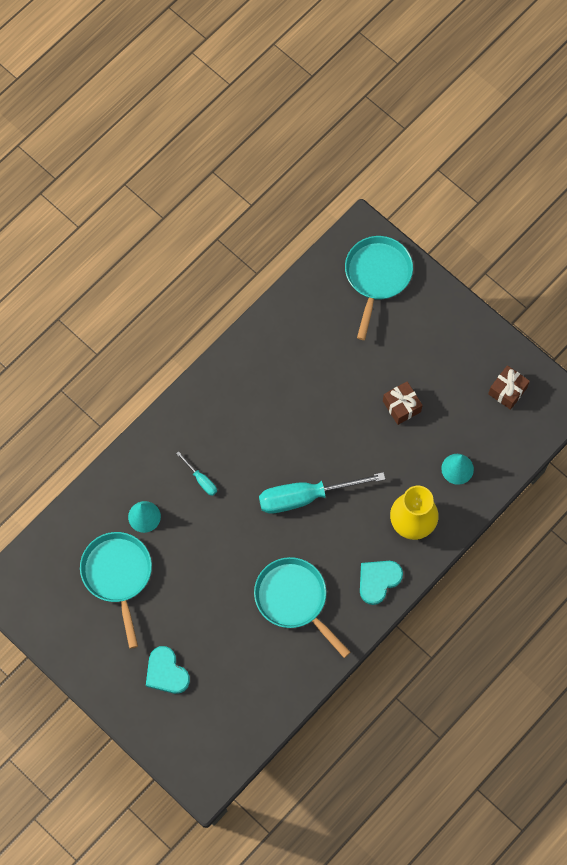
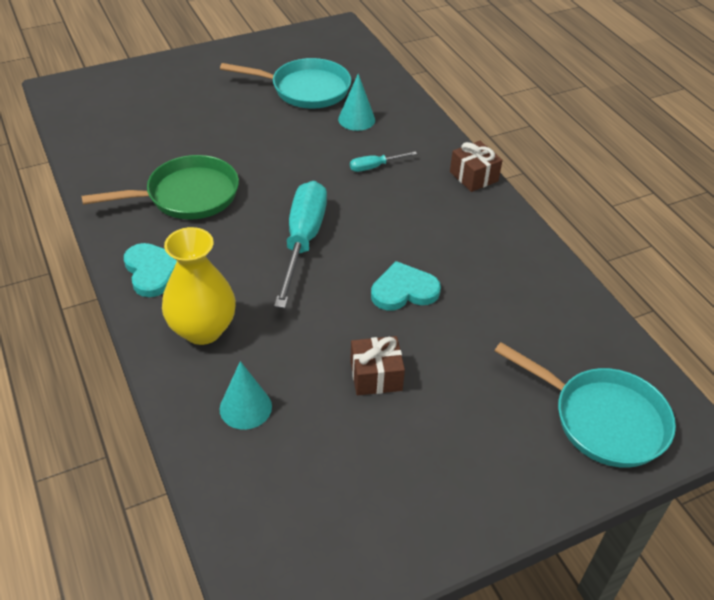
camera: 110 degrees right, 25 degrees down
turquoise heart [146,646,190,694] -> turquoise heart moved to [371,261,441,310]
turquoise pan [254,557,351,658] -> green pan [81,155,239,220]
brown gift [488,365,530,410] -> brown gift moved to [450,141,503,192]

